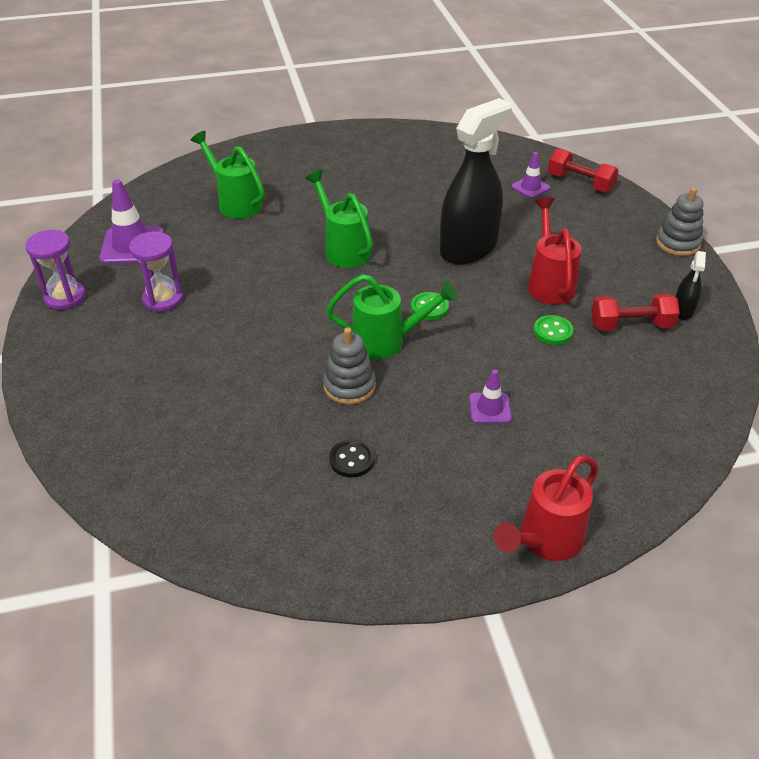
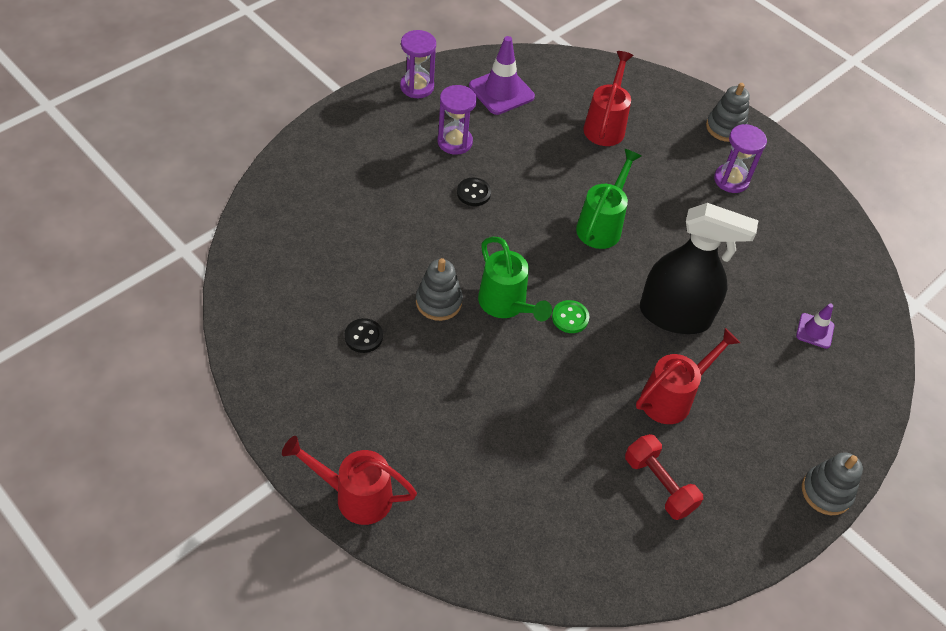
camera: 55 degrees right, 10 degrees up
green watering can [191,131,265,219] -> red watering can [583,51,634,146]
purple traffic cone [469,370,512,423] -> none
green button [534,315,574,345] -> none
red dumbbell [548,148,619,193] -> none
black spray bottle [676,251,706,320] -> none
none -> black button [457,178,491,206]
none -> grey stacking toy [706,83,750,142]
none -> purple hourglass [714,124,767,193]

